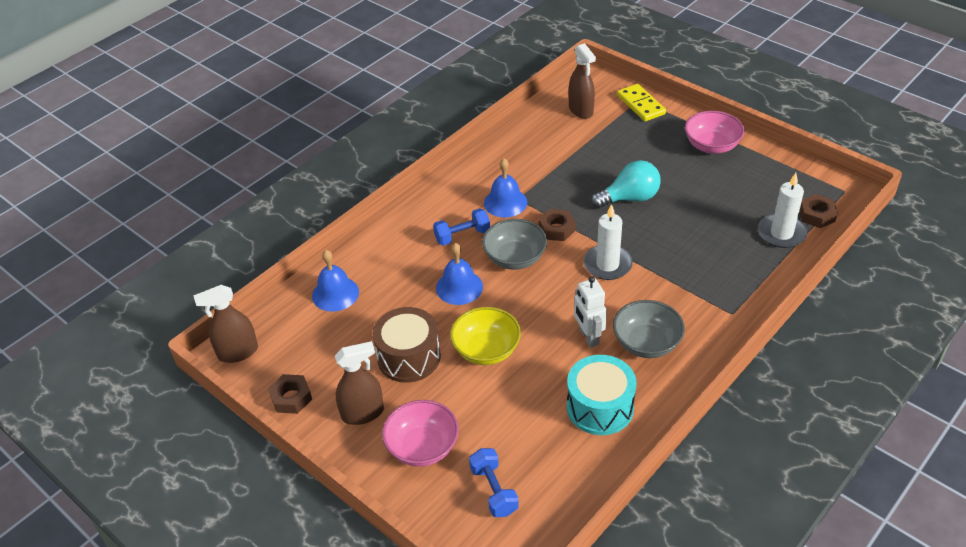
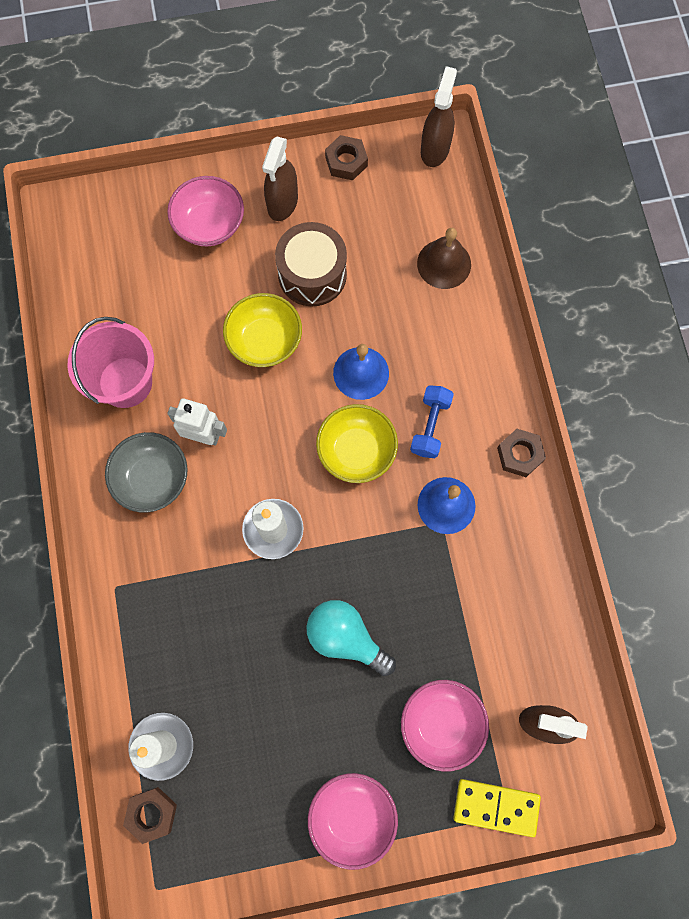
camera: 125 degrees right, 30 degrees up
blue bell [312,250,359,312] -> brown bell [417,228,471,289]
blue dumbbell [469,448,519,517] -> none
grey bowl [482,219,547,270] -> yellow bowl [316,404,398,483]
brown nut [538,209,576,241] -> brown nut moved to [497,429,546,477]
turquoise drum [567,355,637,435] -> pink bucket [68,317,154,408]
turquoise light bulb [591,160,661,208] -> turquoise light bulb turned 105 degrees clockwise [307,600,396,676]
none -> pink bowl [401,680,489,772]

